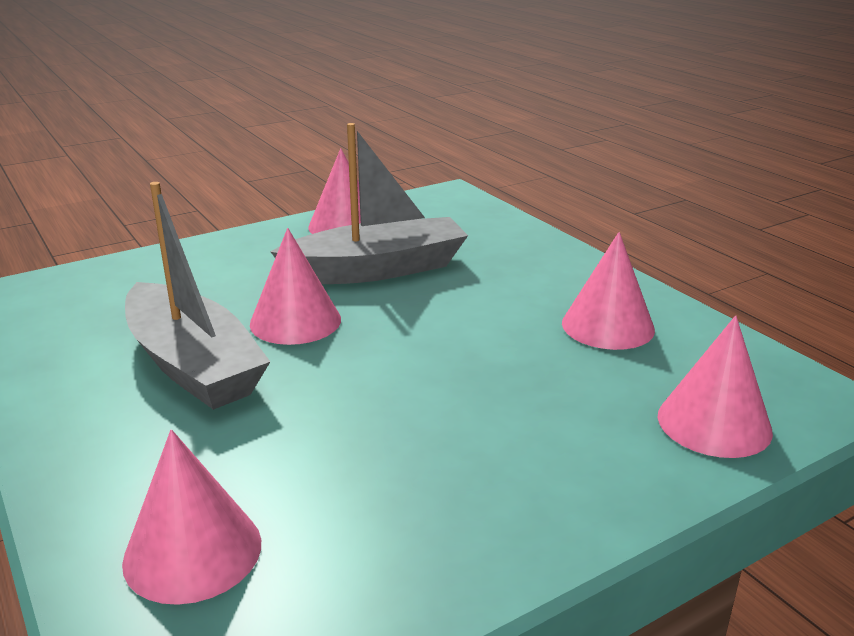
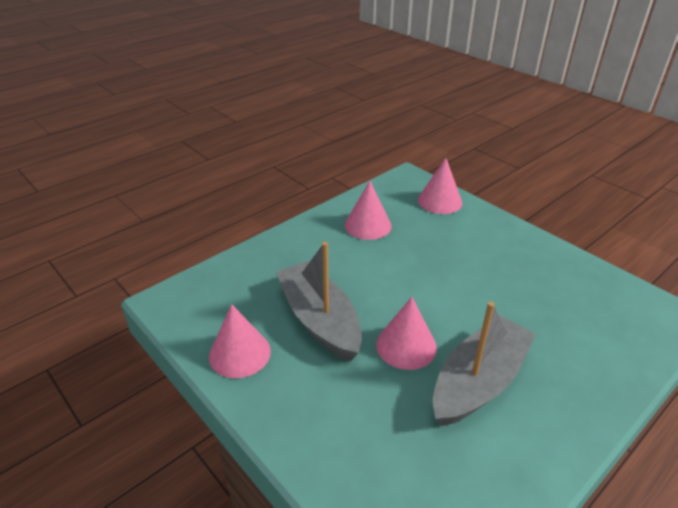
camera: 100 degrees left, 10 degrees up
pink cone [122,429,261,605] -> none

